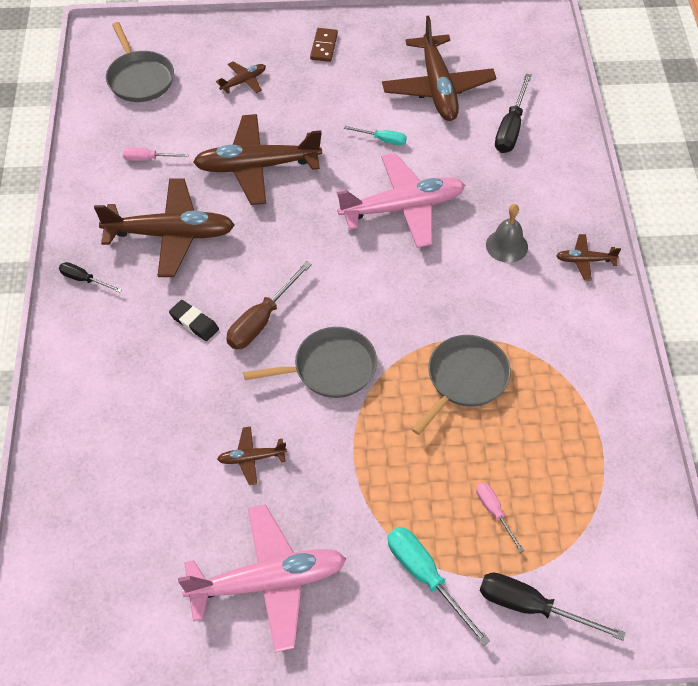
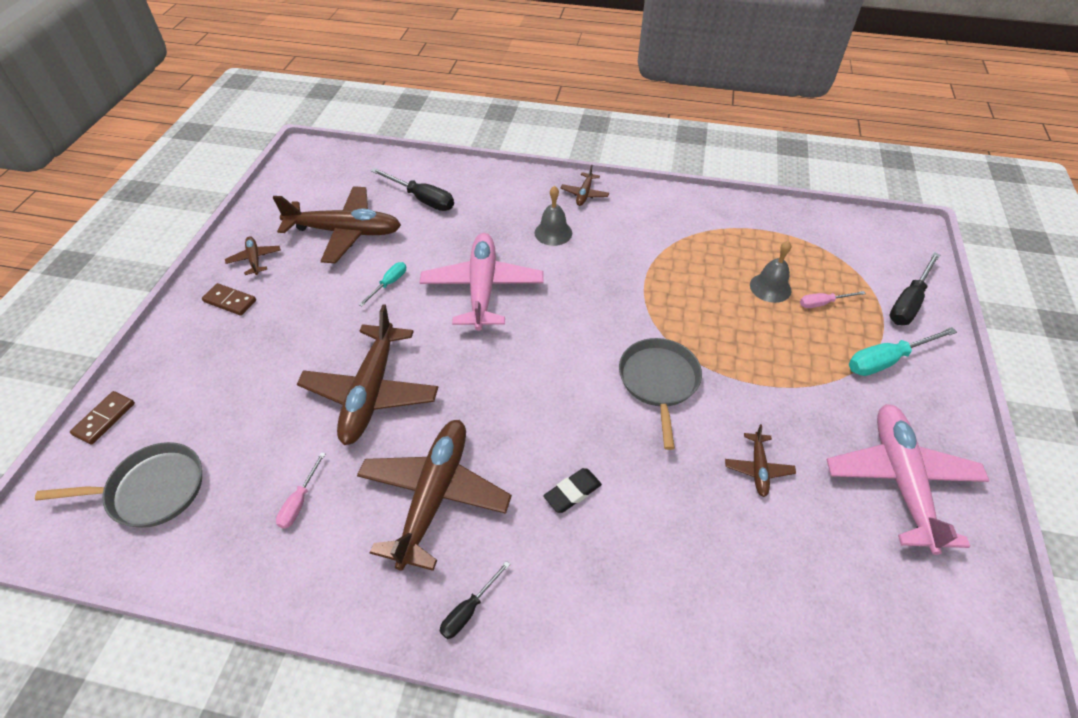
camera: 75 degrees left, 5 degrees down
brown plane [216,62,266,94] -> brown plane moved to [225,236,281,275]
brown screwdriver [226,261,312,349] -> none
grey pan [412,335,511,435] -> none
none -> brown domino [70,391,135,445]
none -> grey bell [750,241,791,303]

